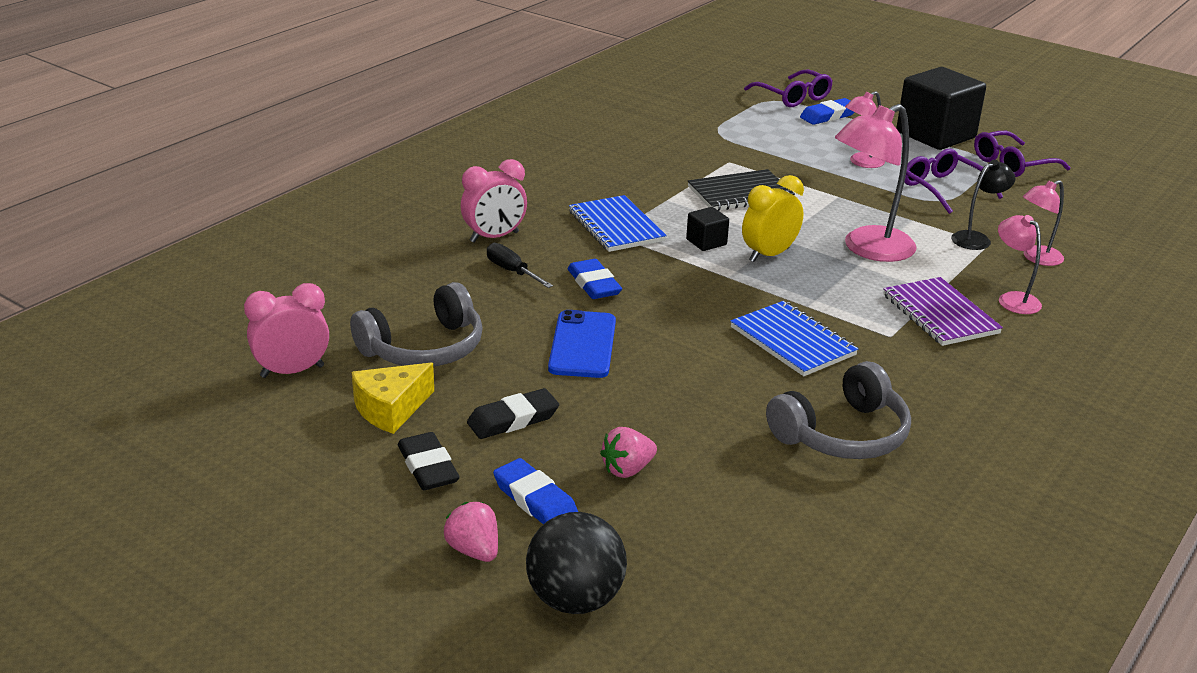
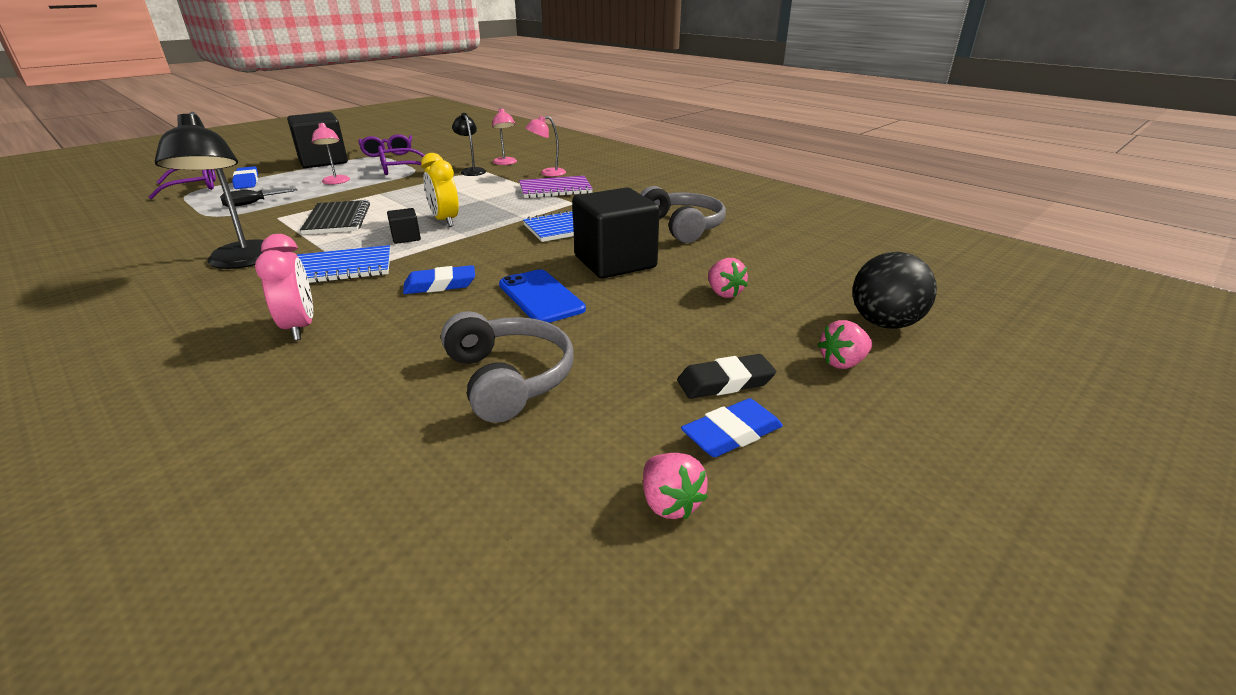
camera: 80 degrees left, 0 degrees up
pink clock [244,283,329,378] -> none
yellow cheese [352,363,434,434] -> none
black eraser [467,388,559,439] -> none
black screwdriver [487,243,553,288] -> black screwdriver moved to [220,189,298,207]
blue eraser [493,458,578,525] -> blue eraser moved to [681,398,783,457]
blue phone [548,310,616,378] -> blue phone turned 45 degrees clockwise [499,269,586,323]
pink lamp [835,104,917,262] -> none
none -> black lamp [155,112,264,269]
none -> black cube [572,187,660,278]
none -> pink strawberry [643,453,708,519]

